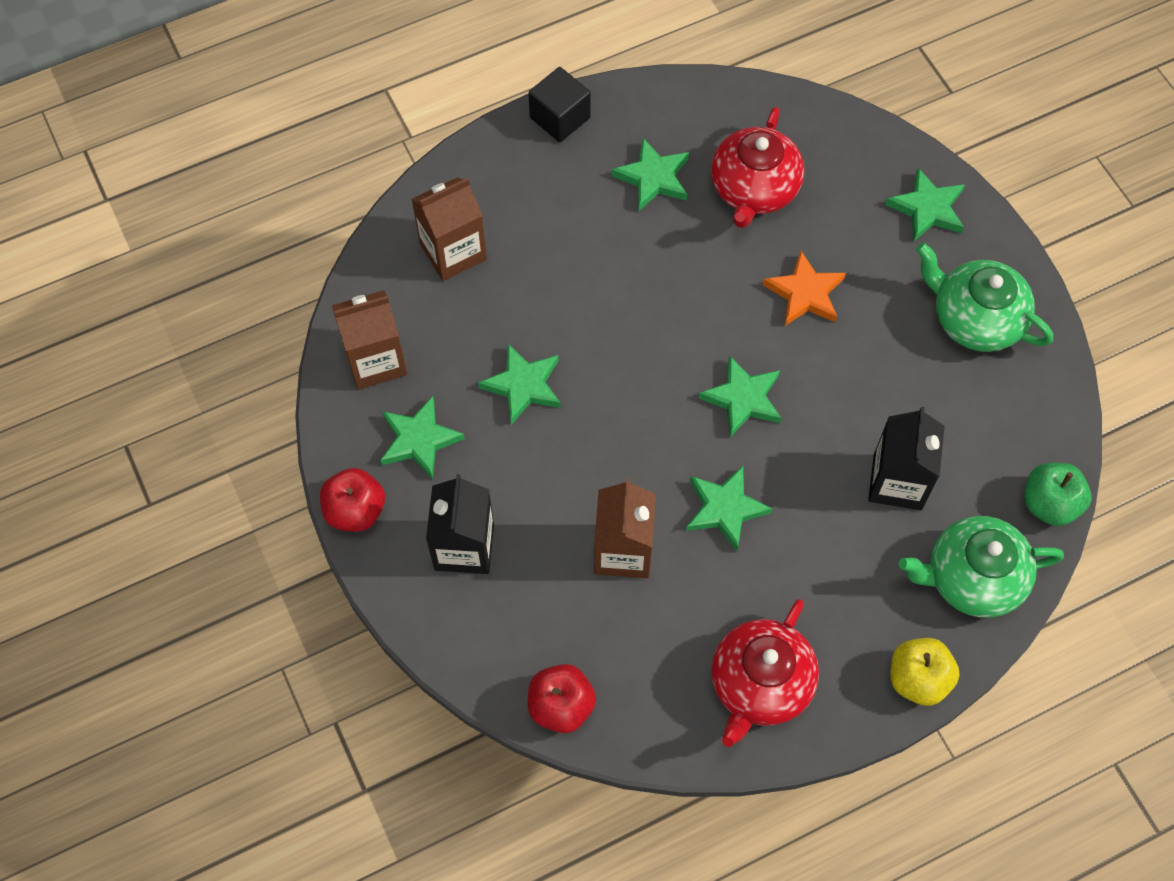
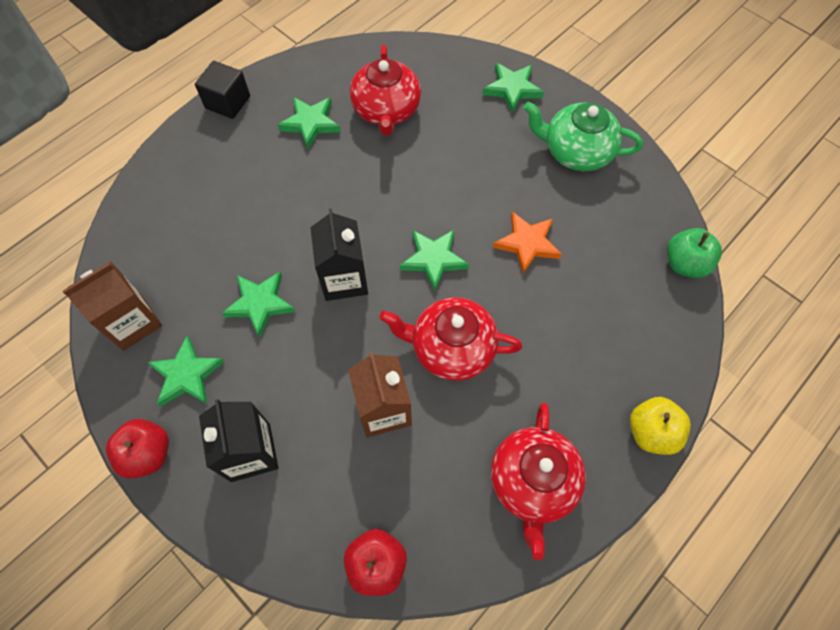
camera: 20 degrees left, 0 degrees up
brown carton [411,177,487,281] -> none
green star [686,466,773,551] -> red teapot [379,297,523,381]
orange star [763,251,846,326] -> orange star moved to [493,212,562,274]
black carton [868,407,945,510] -> black carton moved to [310,208,368,301]
green teapot [898,516,1064,618] -> none

